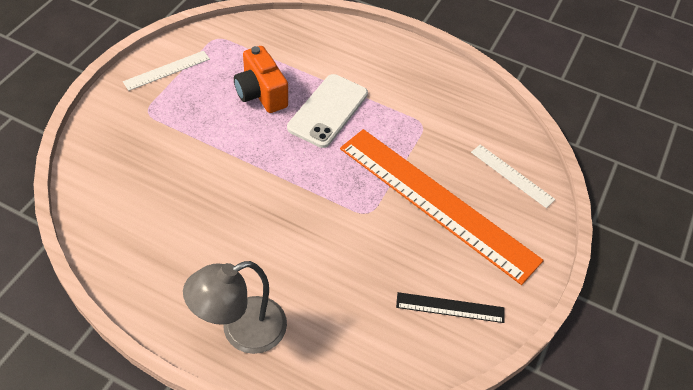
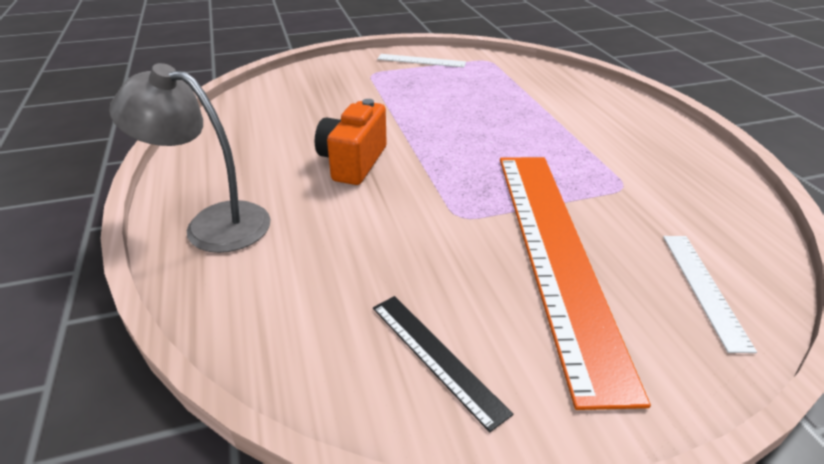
camera: 50 degrees right, 15 degrees down
orange camera [234,46,288,113] -> orange camera moved to [315,99,387,185]
white phone [287,74,368,148] -> none

